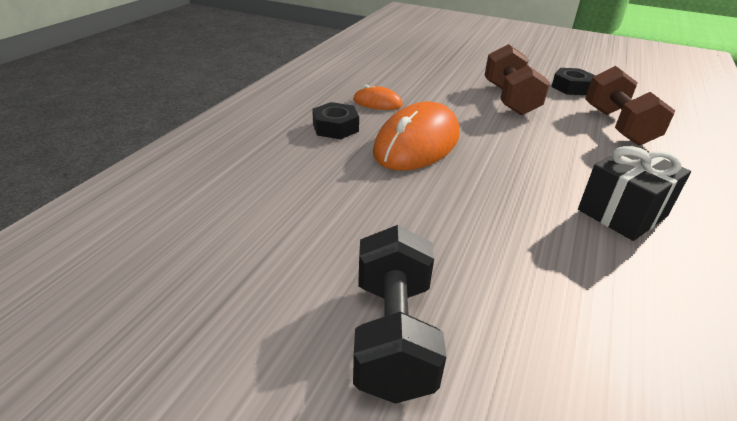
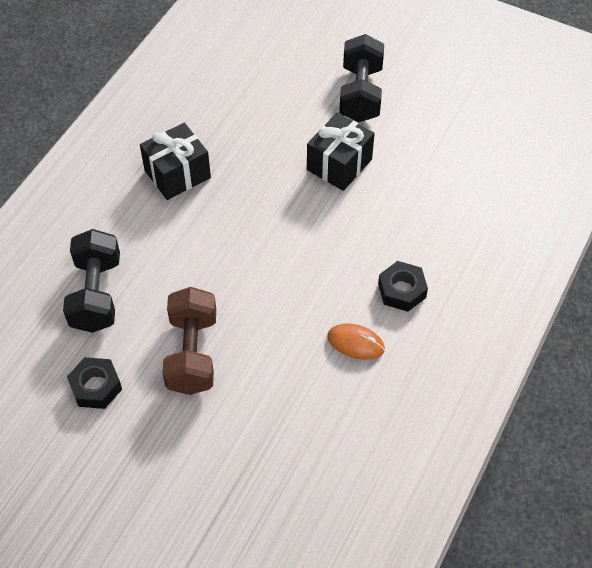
camera: 175 degrees left, 20 degrees up
orange mouse [373,101,459,171] -> none
brown dumbbell [585,66,675,146] -> black dumbbell [63,229,120,333]
none -> black gift [307,112,375,191]

